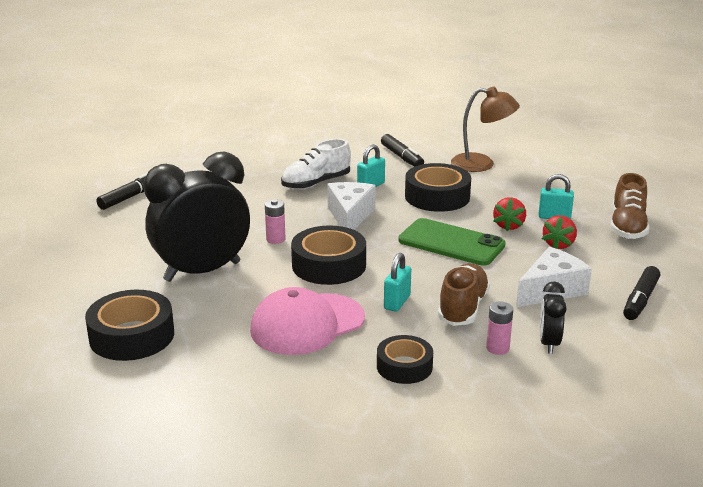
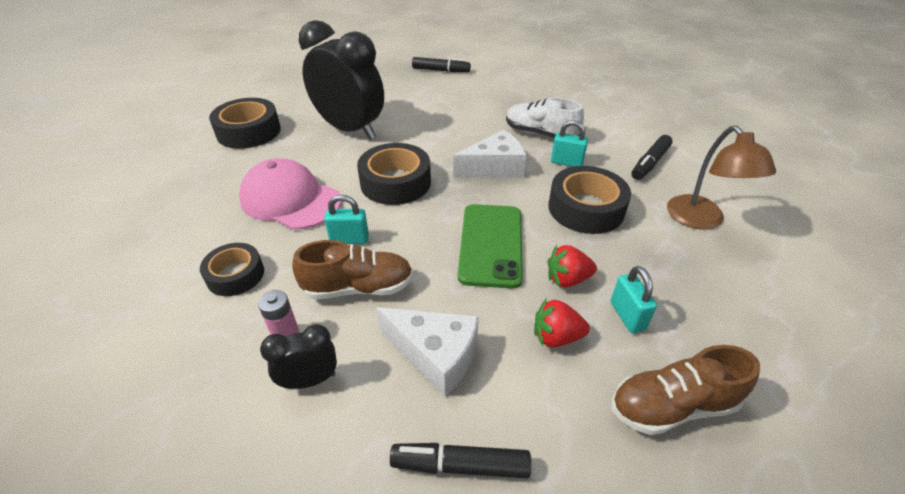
camera: 65 degrees right, 15 degrees up
pink battery [265,199,285,244] -> none

